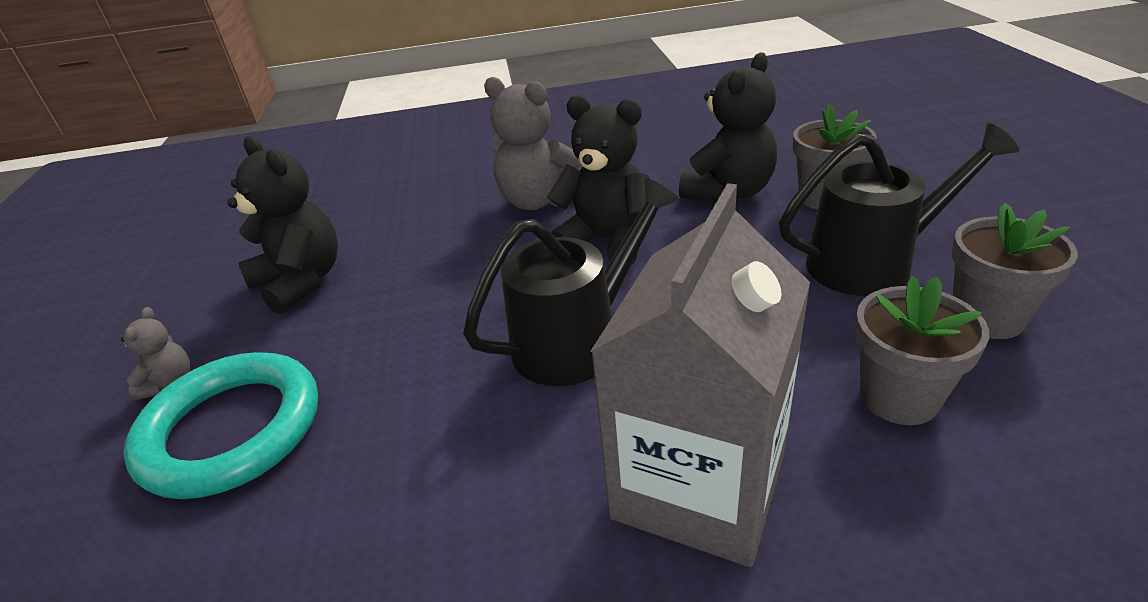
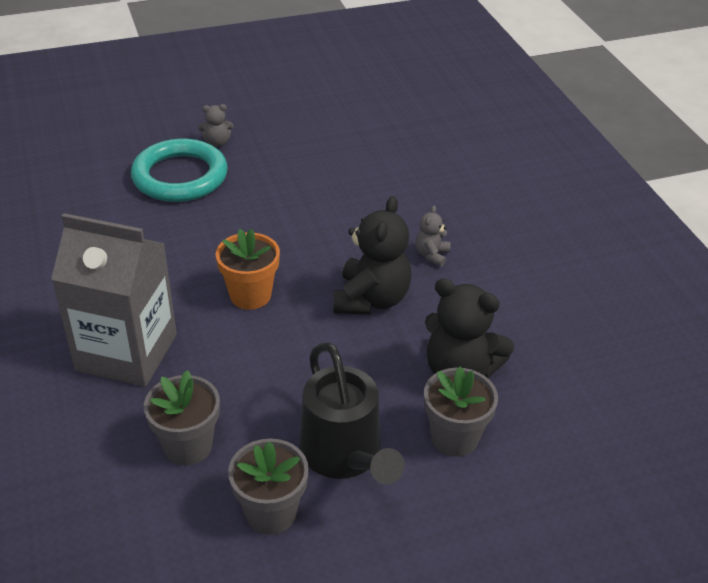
camera: 75 degrees right, 5 degrees up
black teddy bear [227,136,338,314] -> none
black watering can [463,177,680,386] -> orange flower pot [215,229,280,310]
grey teddy bear [484,77,582,210] -> grey teddy bear [416,206,451,267], size x0.49

